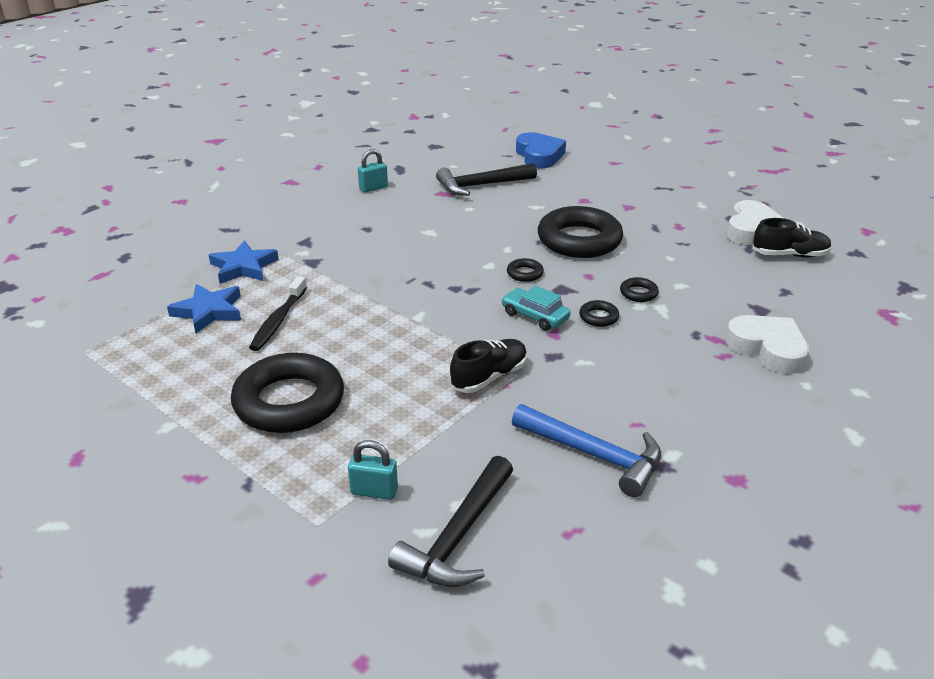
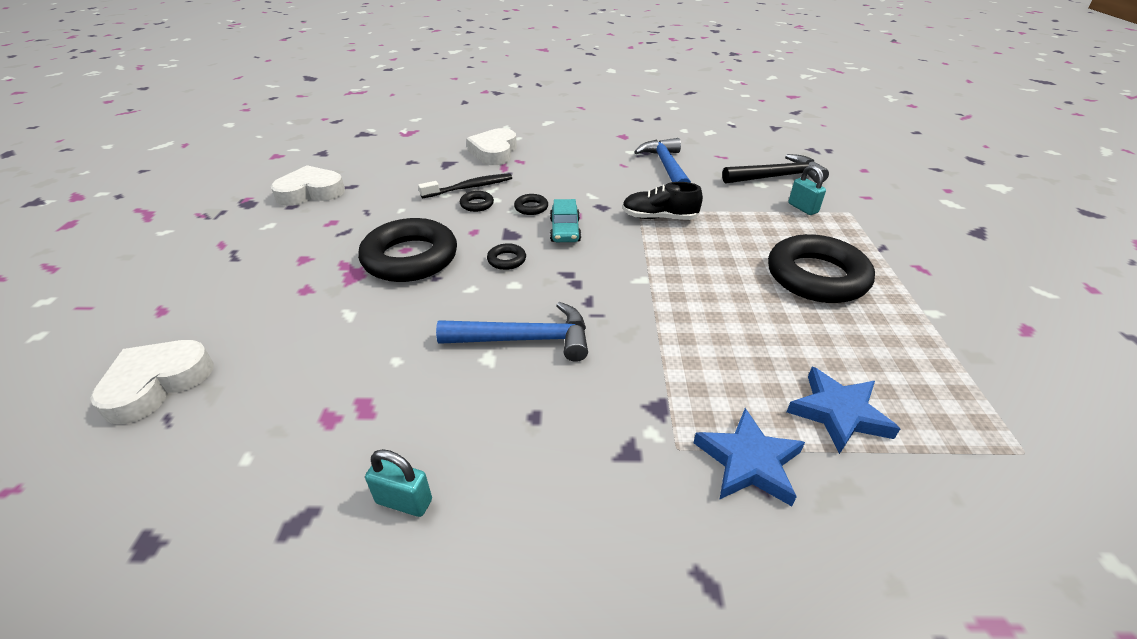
camera: 130 degrees left, 5 degrees up
black toothbrush [249,276,307,351] -> black toothbrush moved to [418,173,512,198]
black hammer [436,163,537,196] -> none
blue heart [516,132,566,168] -> white heart [90,340,214,424]
black shoe [753,218,832,258] -> none
none -> blue hammer [436,302,588,362]

